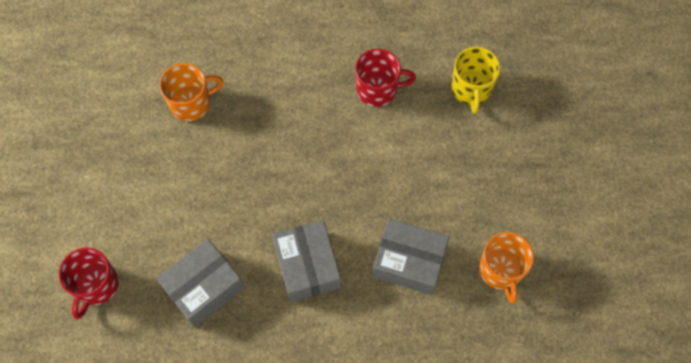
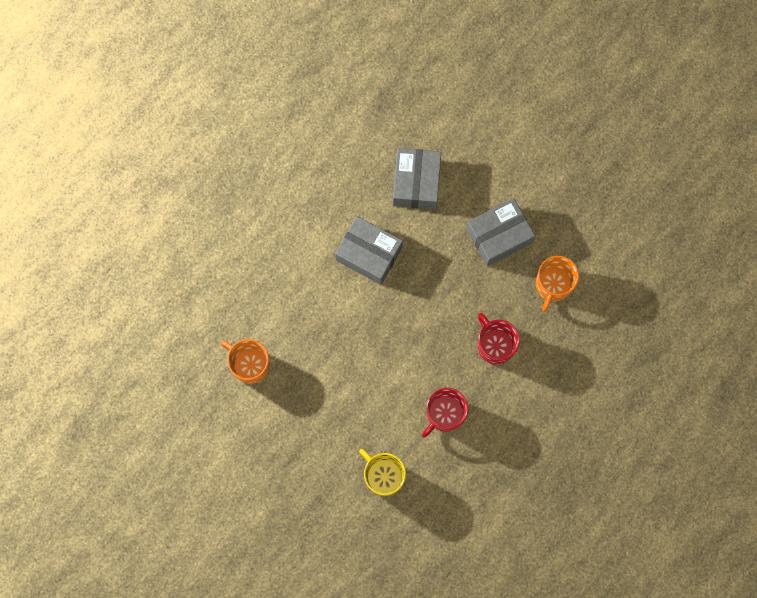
camera: 135 degrees right, 10 degrees up
red mug [59,247,119,319] -> red mug moved to [478,313,520,365]
grey box [372,218,449,295] -> grey box moved to [466,198,535,266]

